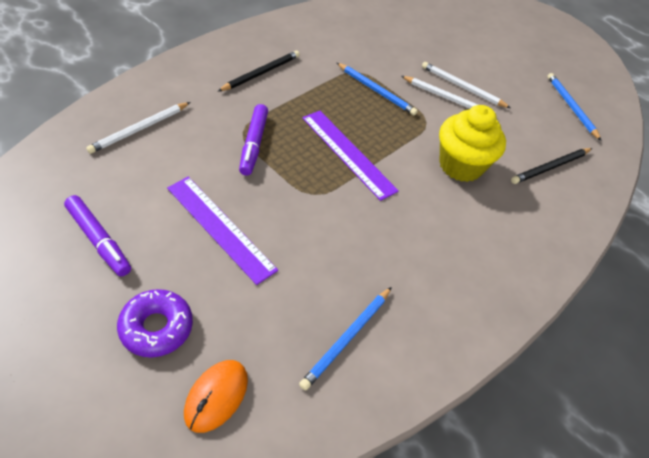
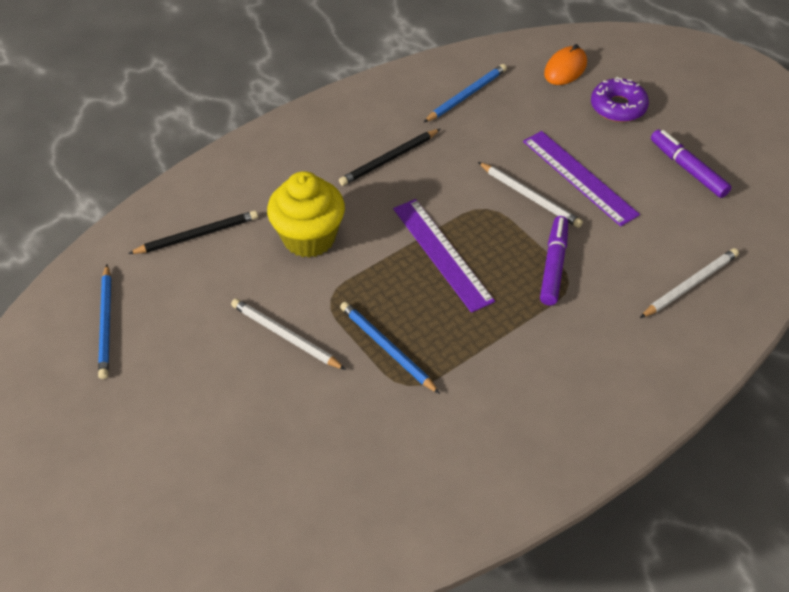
camera: 165 degrees left, 0 degrees up
black pencil [218,51,300,91] -> black pencil moved to [339,129,440,186]
white pencil [422,62,511,108] -> white pencil moved to [478,162,583,228]

